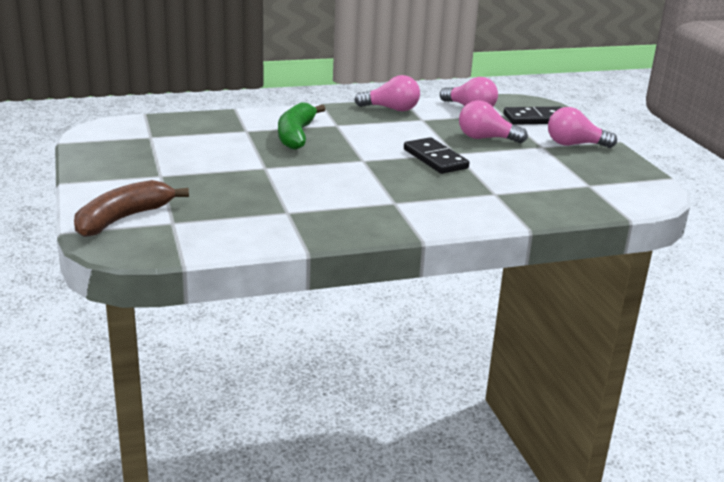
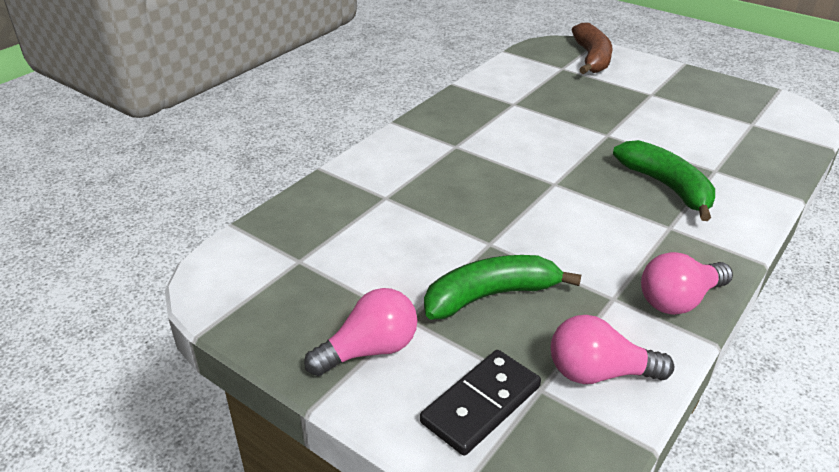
camera: 145 degrees right, 10 degrees up
black domino [404,137,469,174] -> none
pink light bulb [459,101,528,143] -> green banana [424,255,581,320]

